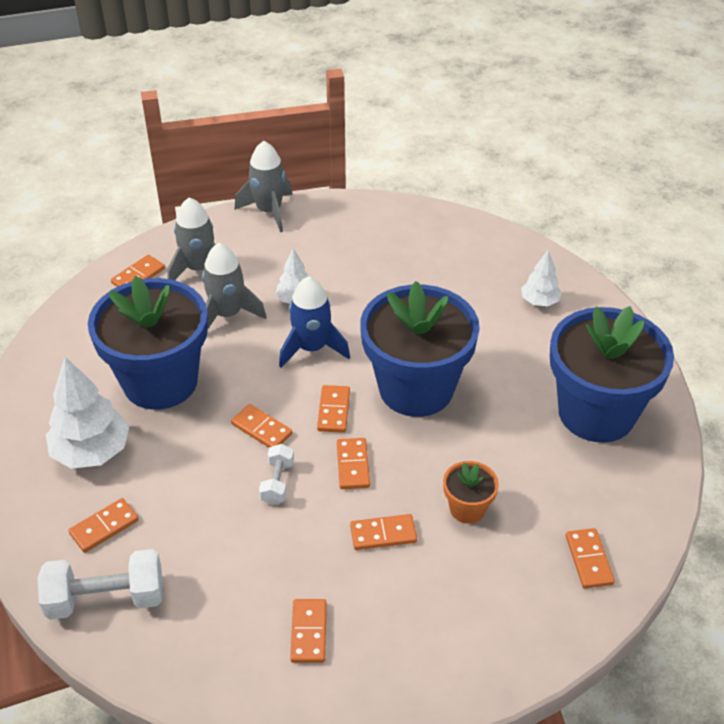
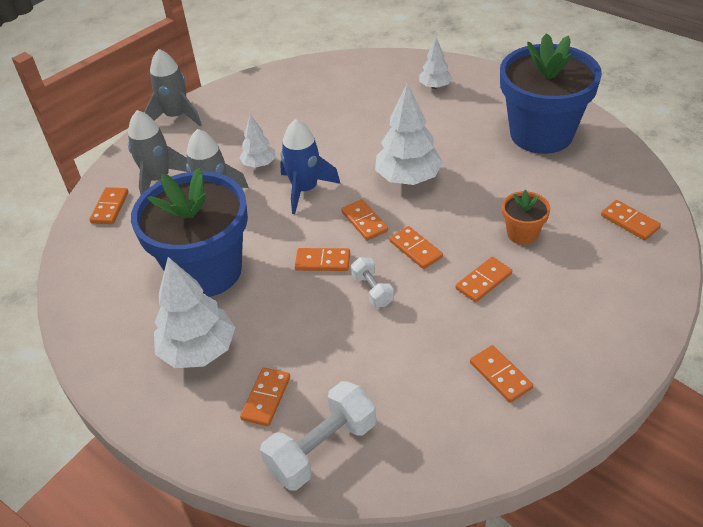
camera: 30 degrees left, 0 degrees up
blue flower pot [360,281,480,417] -> white tree [375,83,443,185]

